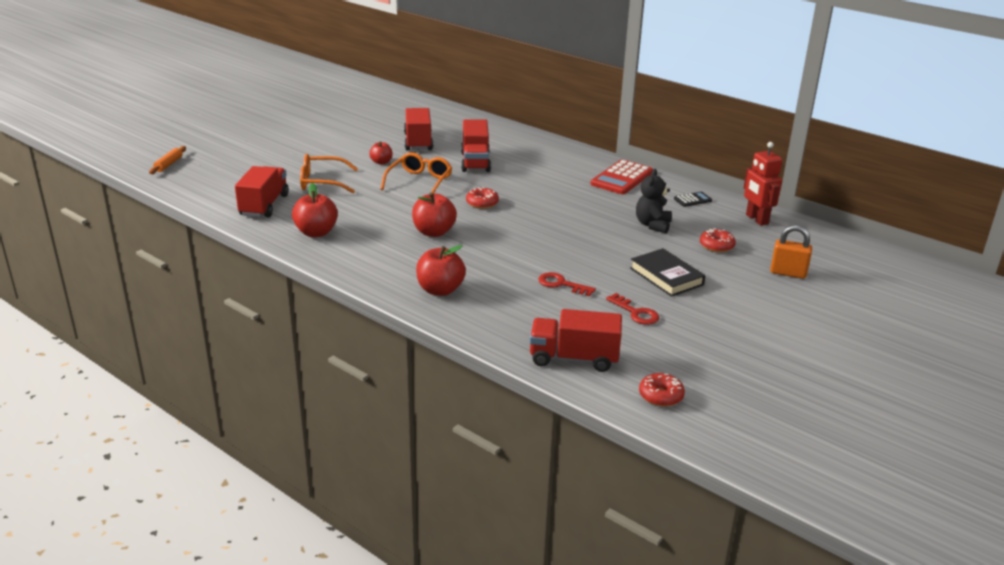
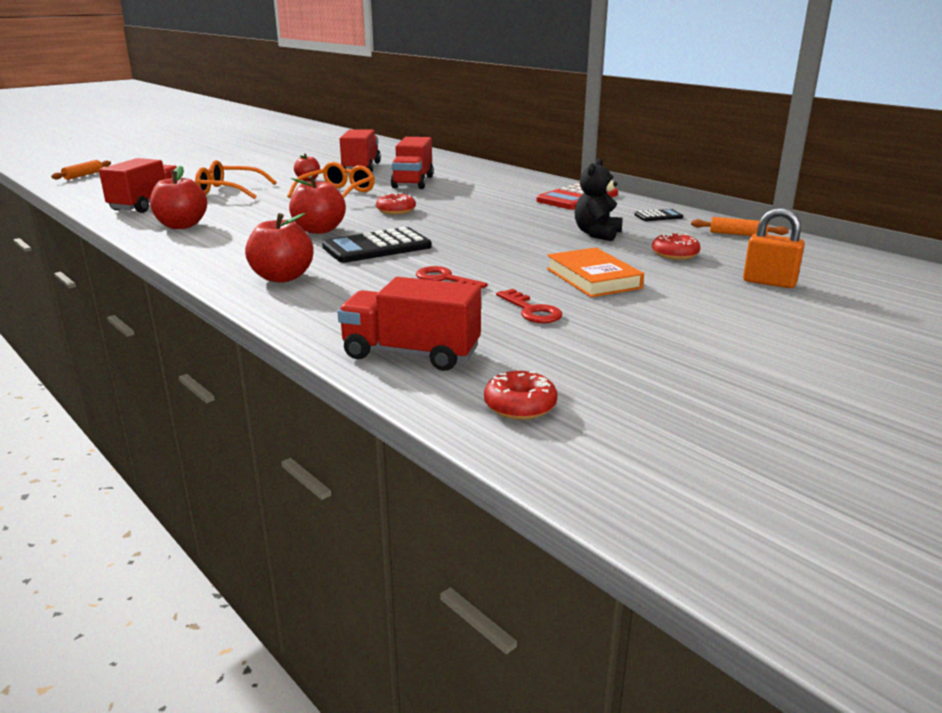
camera: 10 degrees right, 5 degrees down
black book [630,248,705,297] -> orange book [547,247,644,297]
red robot [744,142,782,226] -> orange rolling pin [691,217,789,236]
none -> black calculator [322,227,432,263]

